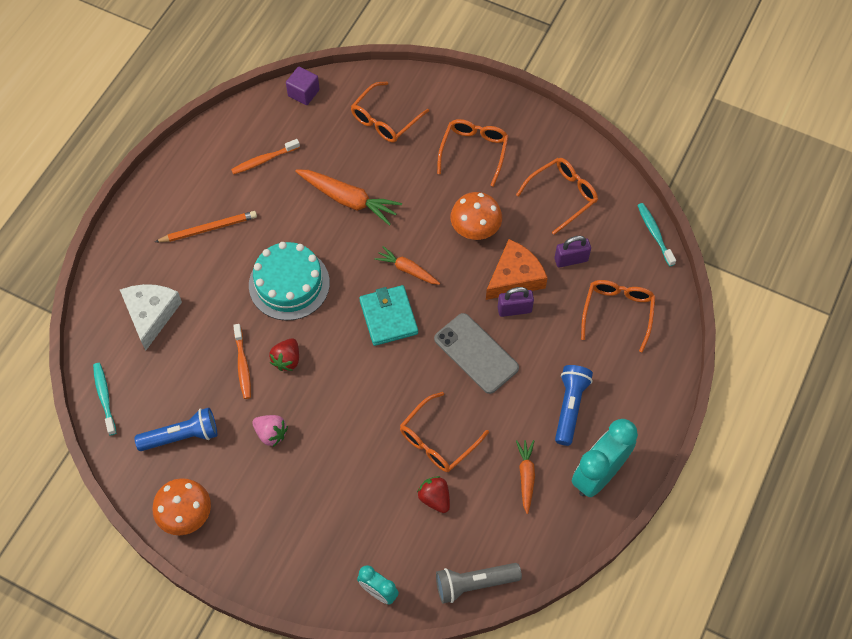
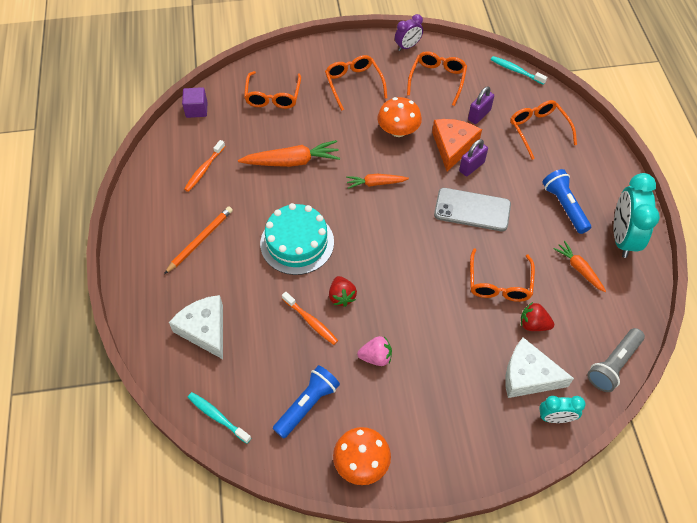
camera: 35 degrees left, 5 degrees down
turquoise wallet [359,285,418,346] -> none
none -> purple clock [395,14,423,51]
none -> white cheese [505,337,574,398]

